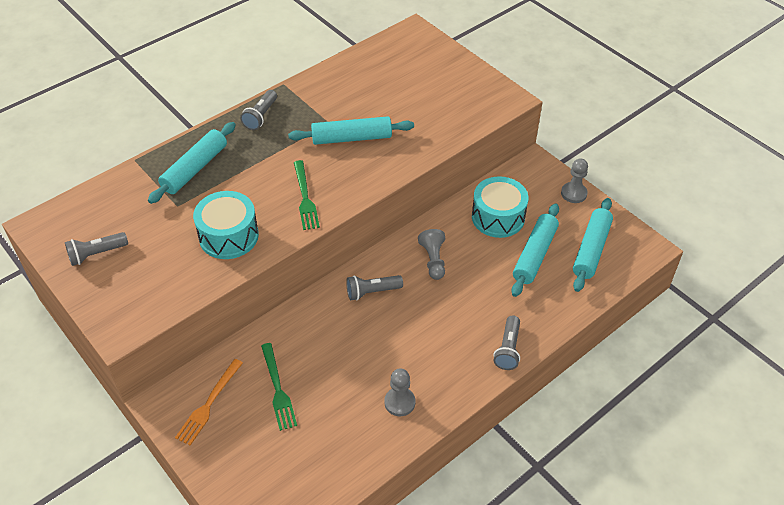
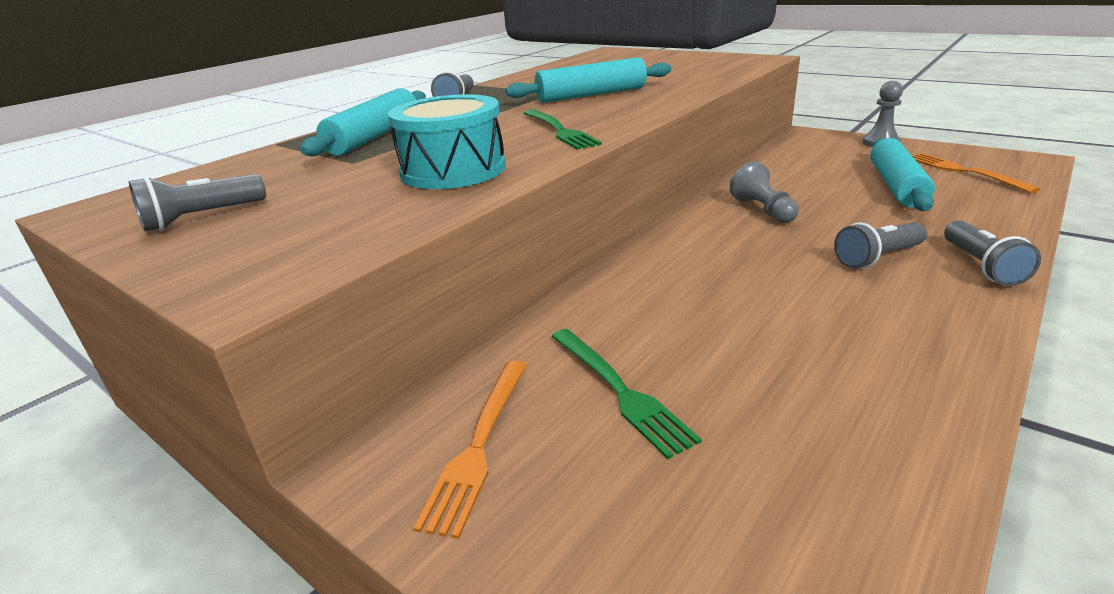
camera: 10 degrees left, 20 degrees down
grey flashlight [346,275,403,301] -> grey flashlight moved to [834,222,927,269]
grey pawn [384,369,415,416] -> none
turquoise drum [472,176,528,238] -> none
turquoise rolling pin [573,198,613,292] -> orange fork [913,153,1040,193]

